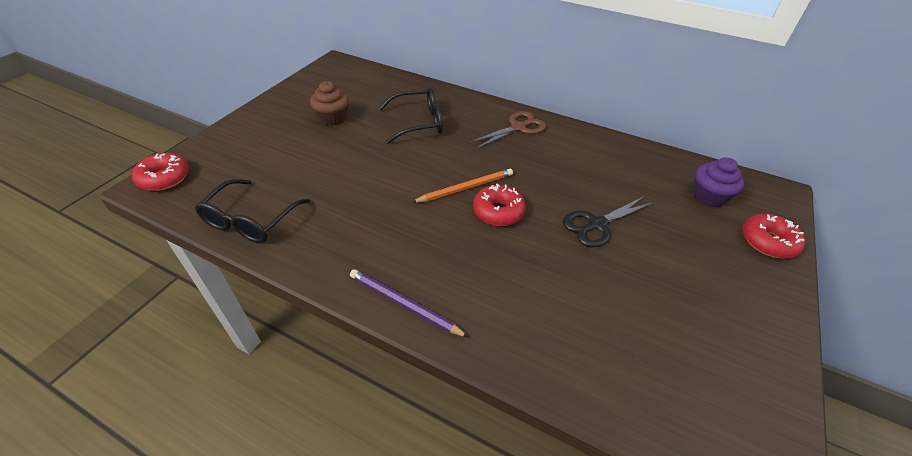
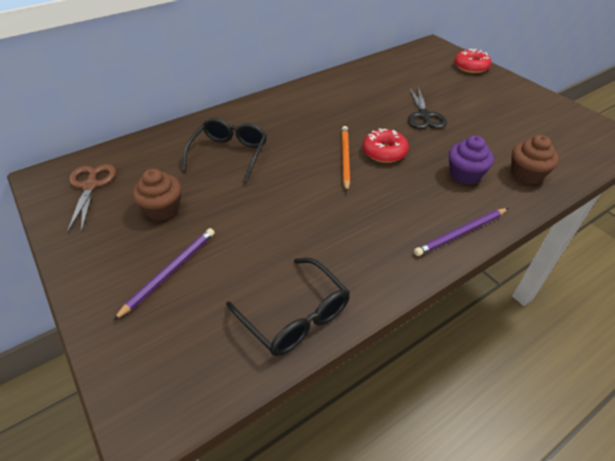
camera: 60 degrees left, 0 degrees up
red donut [132,153,189,191] -> none
brown scissors [470,111,546,149] -> brown scissors moved to [67,164,116,233]
purple cupcake [693,157,745,207] -> purple cupcake moved to [449,135,494,185]
none -> purple pencil [113,228,215,321]
none -> brown cupcake [511,135,559,184]

